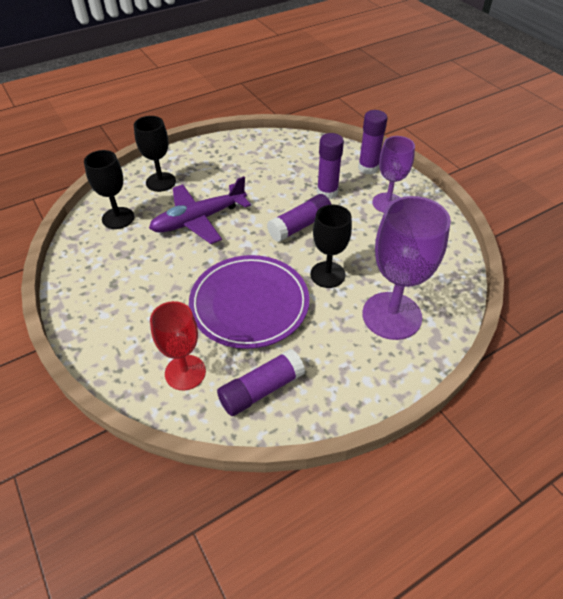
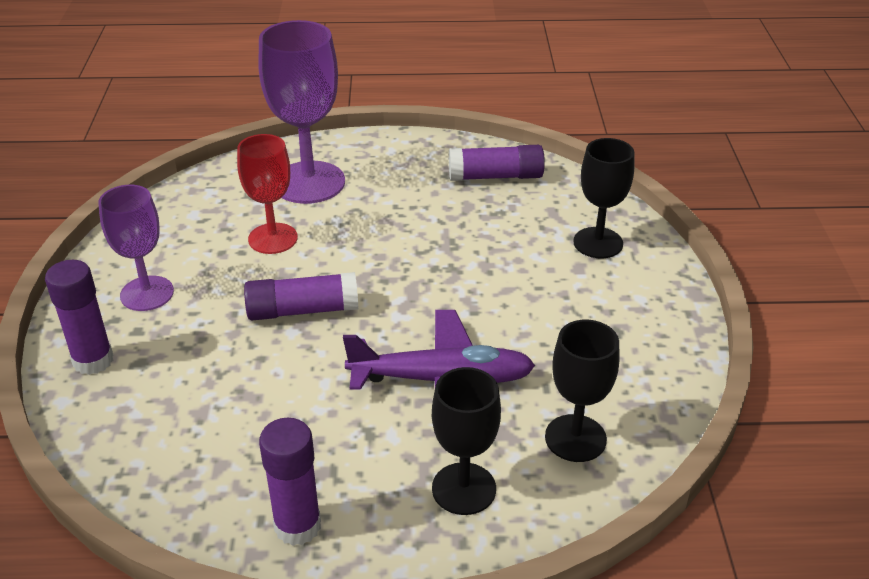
camera: 150 degrees left, 10 degrees down
red goblet [150,301,206,390] -> red goblet moved to [237,134,298,254]
purple plate [189,255,309,349] -> none
black goblet [310,205,352,288] -> black goblet moved to [573,138,634,258]
purple glue stick [317,133,344,199] -> purple glue stick moved to [259,418,321,546]

